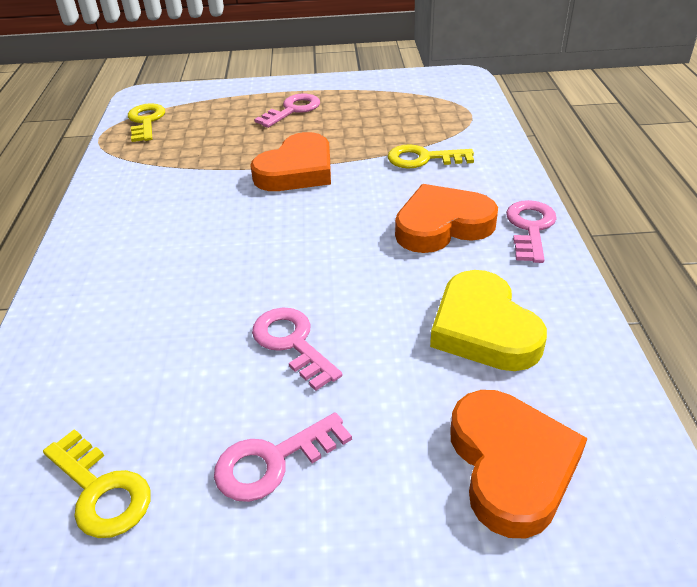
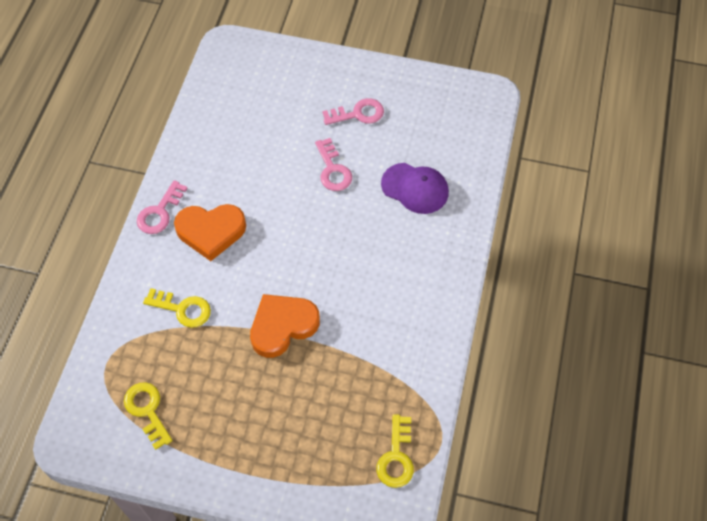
camera: 165 degrees left, 20 degrees up
yellow key [43,429,151,538] -> yellow key moved to [124,382,173,450]
pink key [254,94,320,128] -> none
yellow heart [430,270,547,371] -> none
orange heart [450,390,588,538] -> none
none -> purple cap [381,163,449,214]

